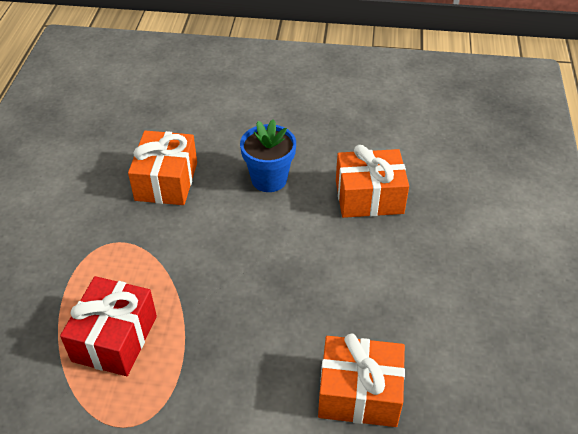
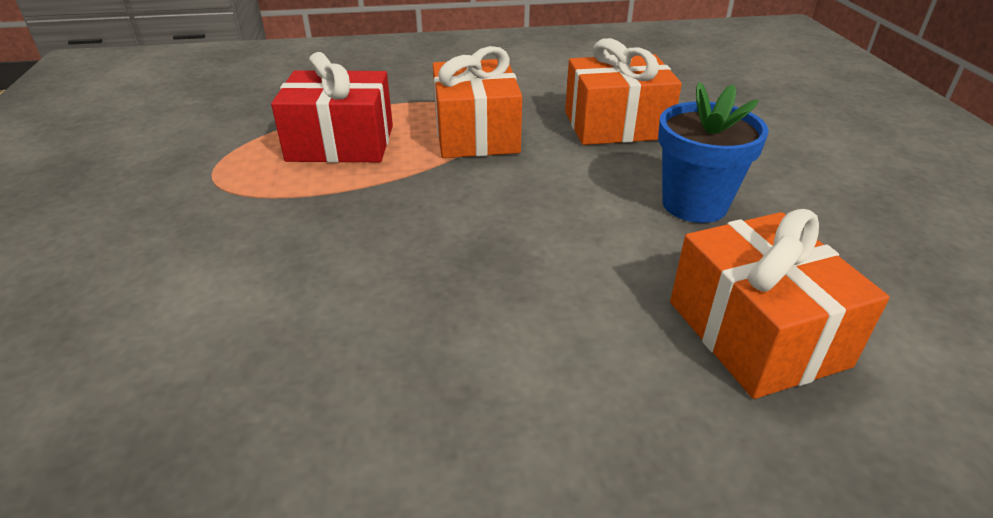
camera: 75 degrees right, 10 degrees down
orange gift [318,334,405,427] -> orange gift moved to [433,46,522,158]

